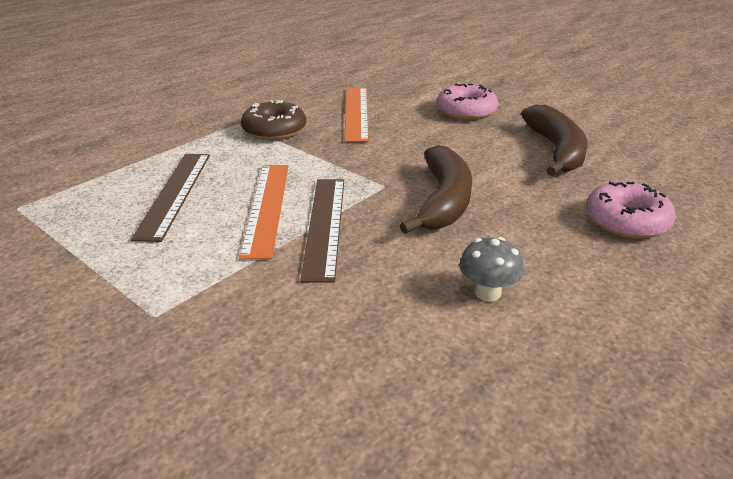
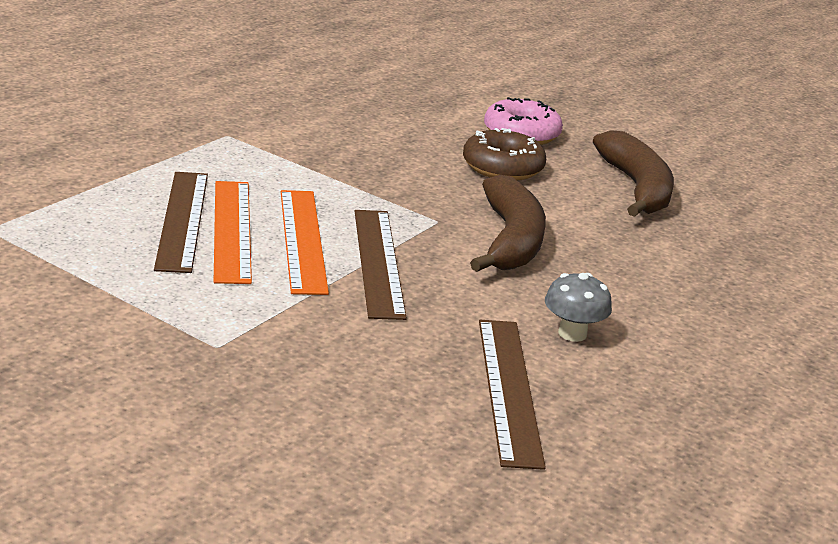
camera: 10 degrees left, 5 degrees down
brown donut [241,100,306,140] -> brown donut moved to [463,128,546,180]
orange ruler [344,88,369,142] -> orange ruler moved to [214,181,252,284]
pink donut [586,182,676,239] -> none
none -> brown ruler [479,320,546,470]

